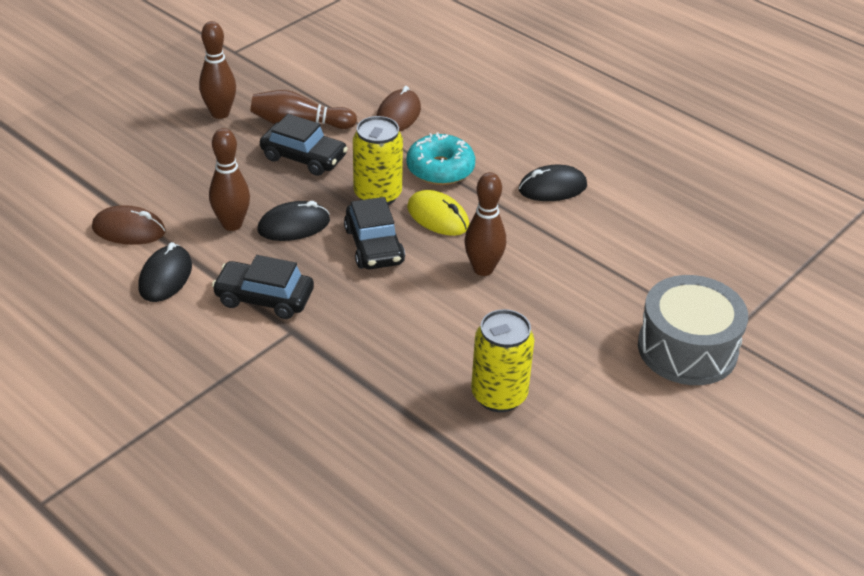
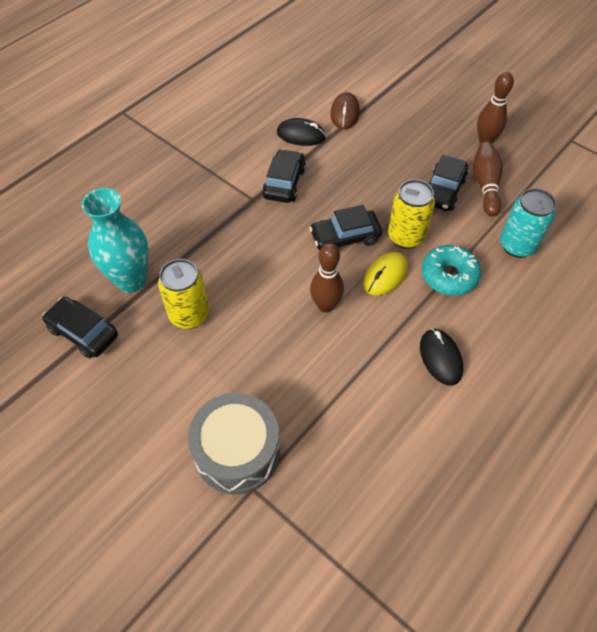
camera: 90 degrees right, 15 degrees up
brown bowling pin [209,128,250,231] -> none
black mouse [257,201,330,241] -> none
brown mouse [376,86,421,131] -> turquoise can [500,188,556,258]
none -> black car [42,297,118,358]
none -> turquoise vase [82,188,149,293]

